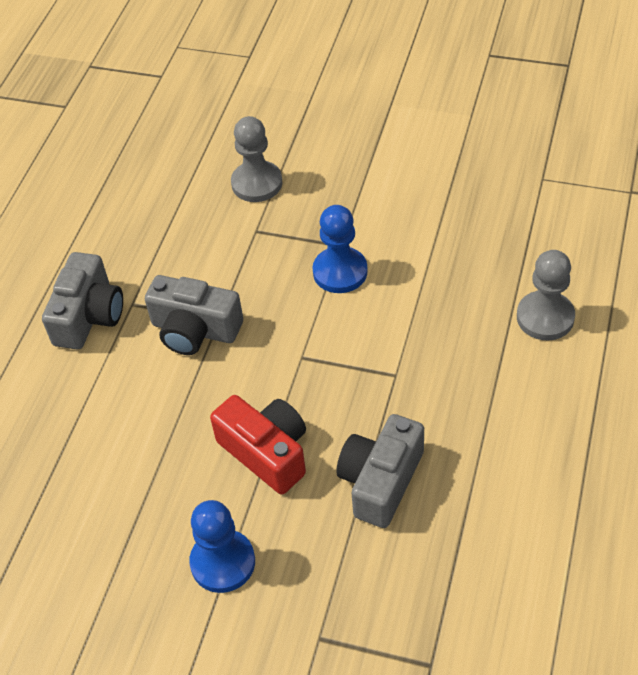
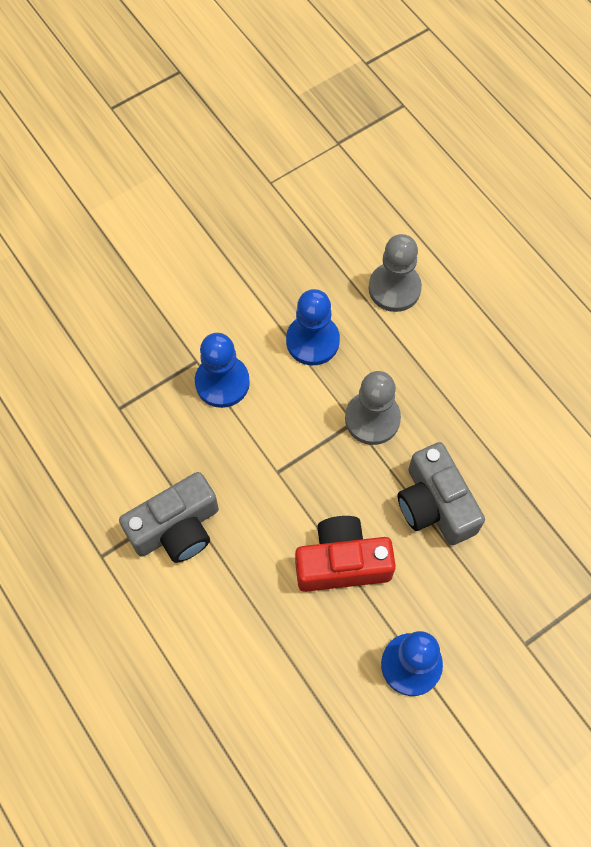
camera: 55 degrees left, 15 degrees up
grey camera [42,252,123,349] -> none
grey pawn [231,116,282,202] -> grey pawn moved to [345,371,401,445]
none -> blue pawn [286,289,340,365]

